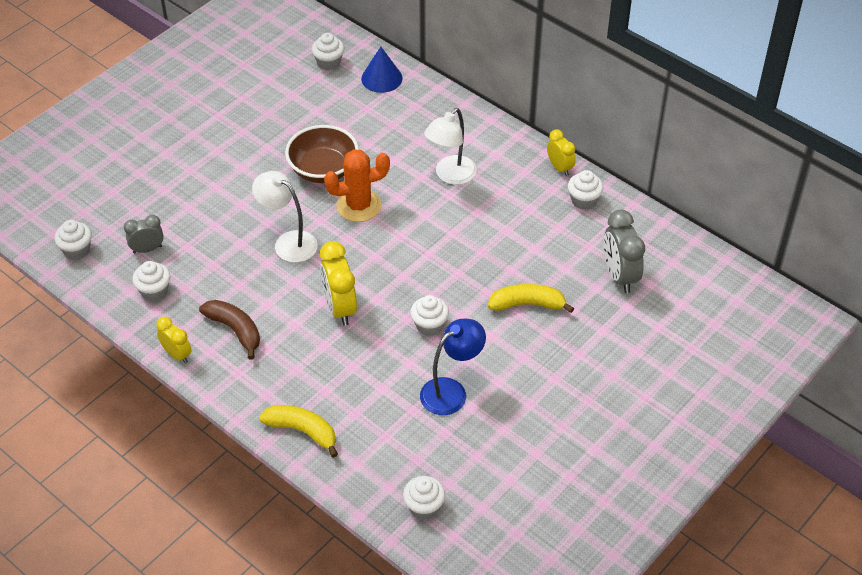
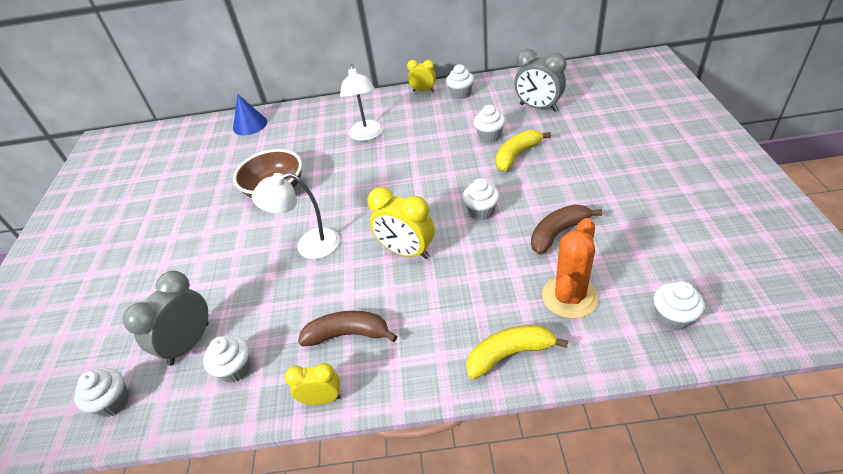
camera: 40 degrees left, 5 degrees down
grey clock [124,215,164,253] -> grey clock [123,271,209,366], size x1.64
white cupcake [312,33,344,71] -> white cupcake moved to [474,105,505,143]
orange cactus [324,149,390,222] -> orange cactus moved to [542,218,599,319]
blue lamp [420,319,486,415] -> brown banana [531,204,603,255]

